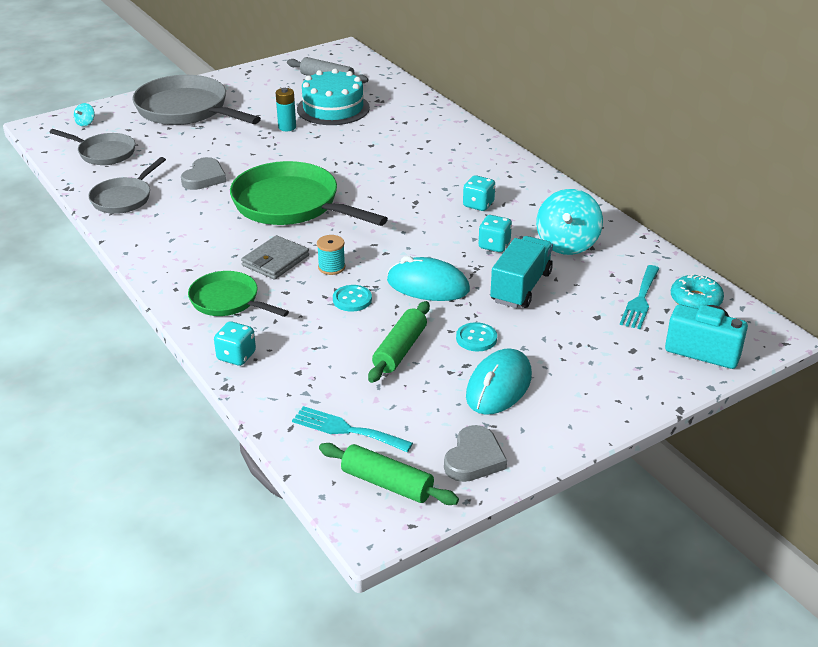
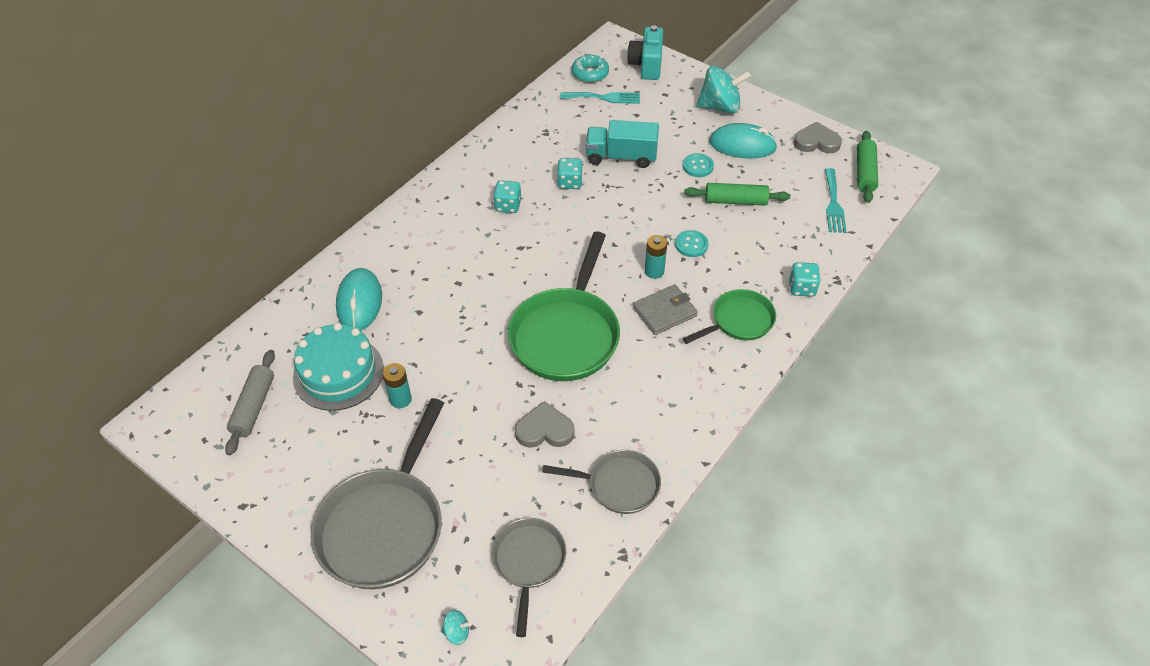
camera: 110 degrees left, 15 degrees up
green pan [188,271,289,317] -> green pan turned 135 degrees counterclockwise [683,289,776,344]
grey wallet [241,235,309,280] -> grey wallet turned 45 degrees counterclockwise [633,284,698,335]
turquoise spool [317,235,345,275] -> turquoise battery [645,235,667,279]
turquoise mouse [387,256,470,301] -> turquoise mouse moved to [336,268,382,331]
turquoise spinning top [536,189,603,255] -> turquoise spinning top moved to [696,66,751,114]

